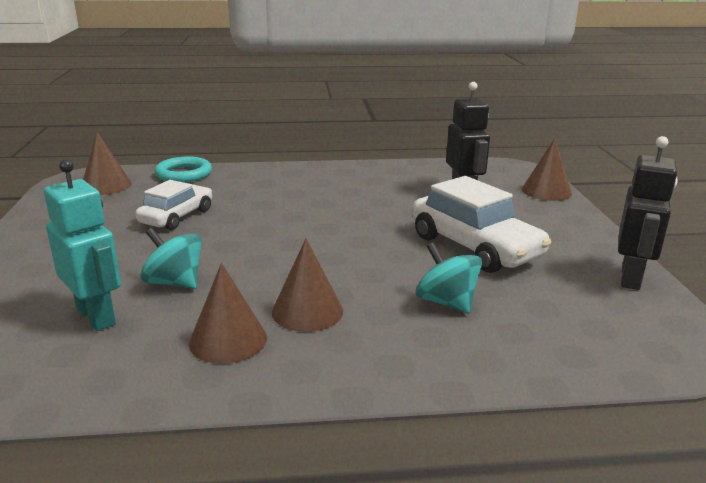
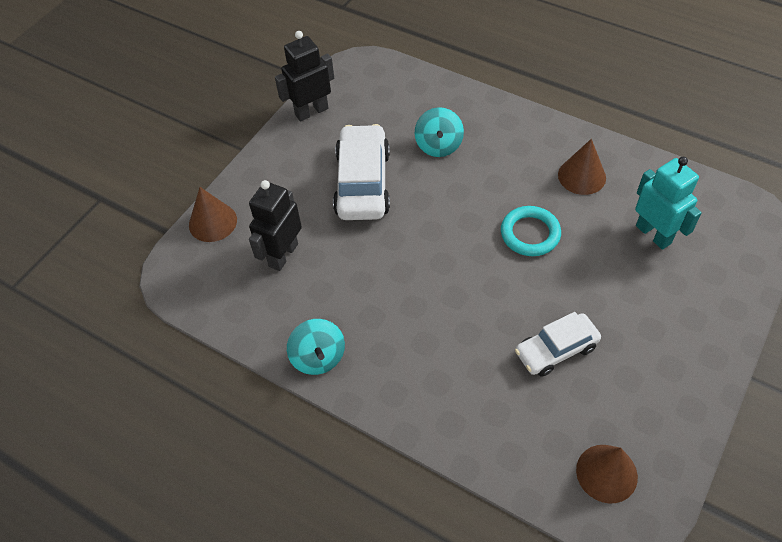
camera: 140 degrees left, 30 degrees up
turquoise robot [44,159,121,331] -> turquoise robot turned 150 degrees clockwise [635,157,702,250]
turquoise spinning top [140,228,202,289] -> turquoise spinning top moved to [287,319,345,375]
turquoise ring [155,156,212,182] -> turquoise ring moved to [501,206,561,256]
brown cone [272,239,343,332] -> none

